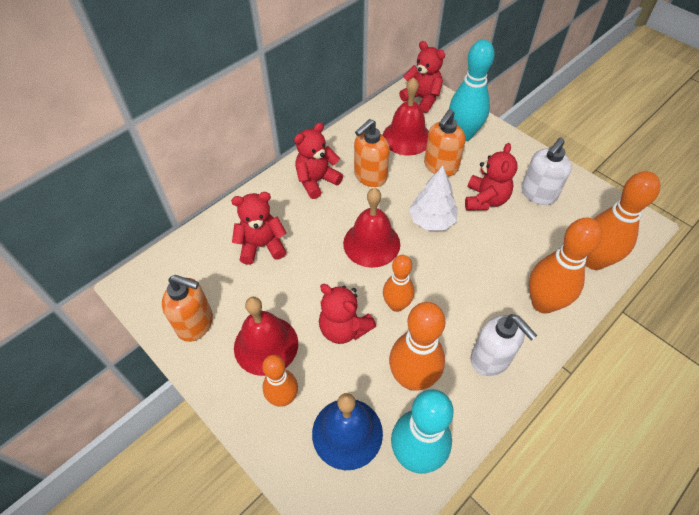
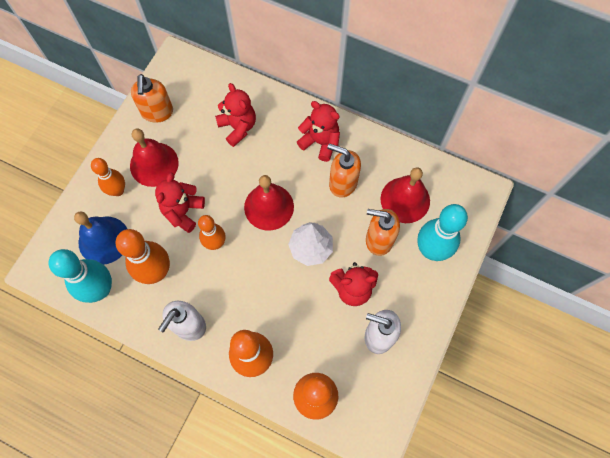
camera: 70 degrees right, 15 degrees up
red teddy bear [399,41,445,113] -> none

